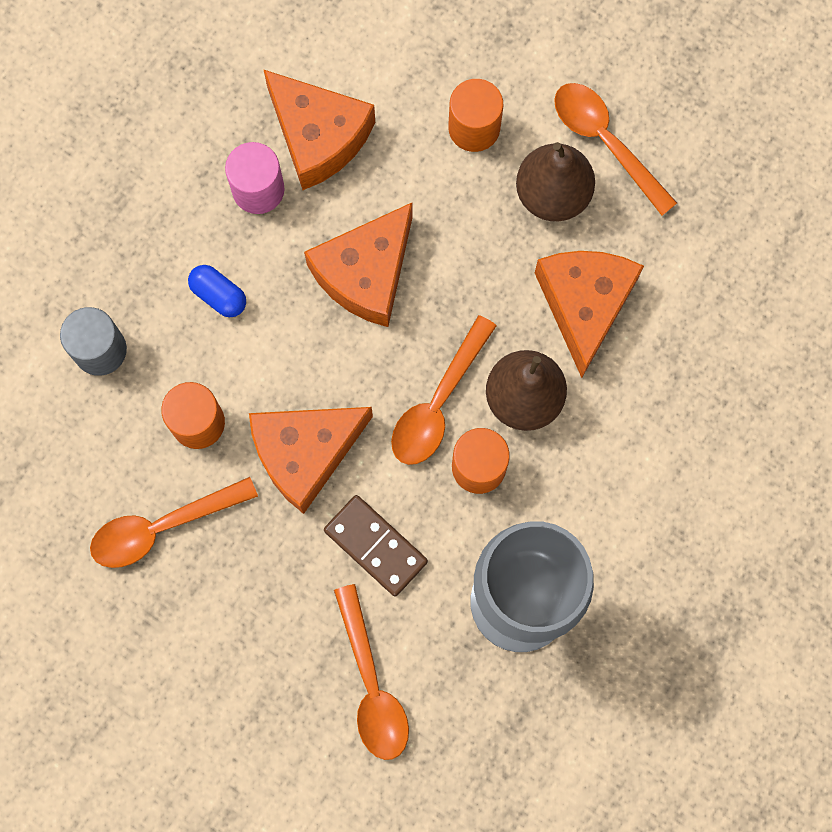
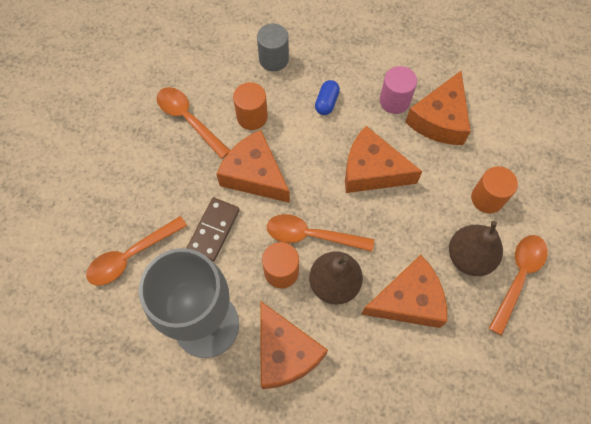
camera: 70 degrees right, 10 degrees down
none -> orange cheese [260,301,328,389]

